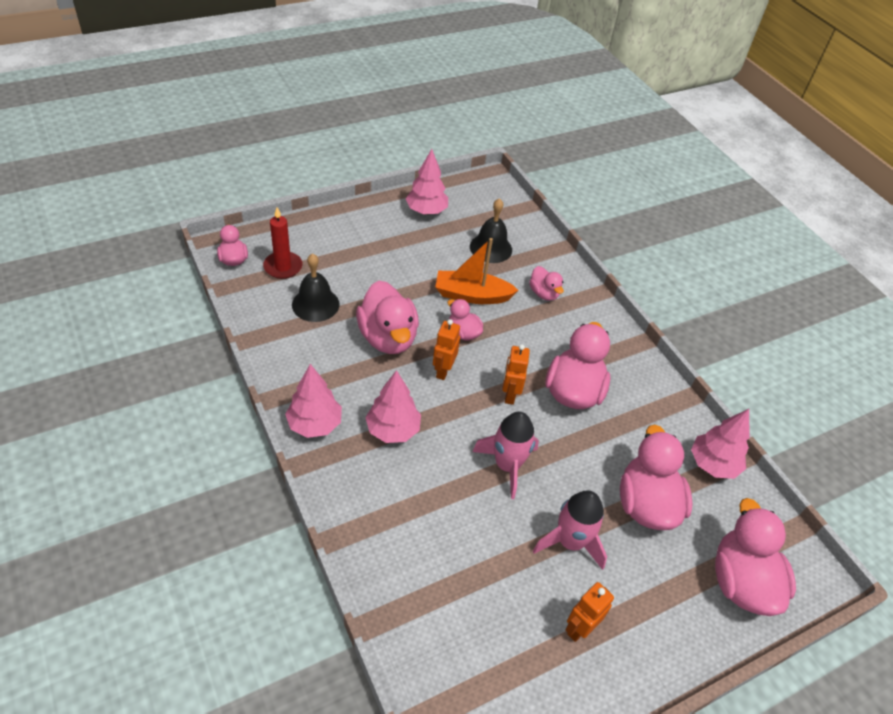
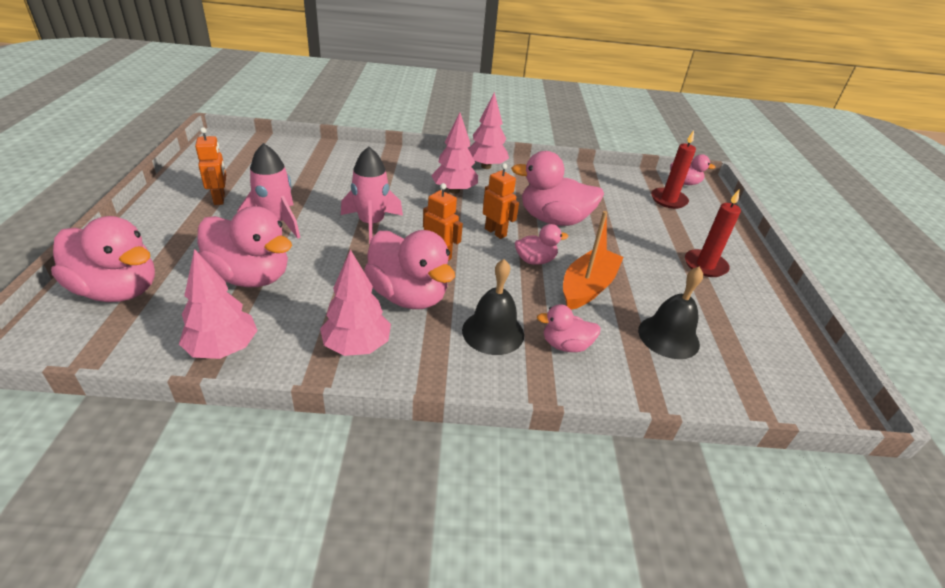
camera: 120 degrees right, 10 degrees down
black bell [292,253,340,322] -> black bell moved to [462,259,524,355]
pink tree [406,149,448,215] -> pink tree moved to [320,249,391,356]
none -> red candle [685,190,741,277]

